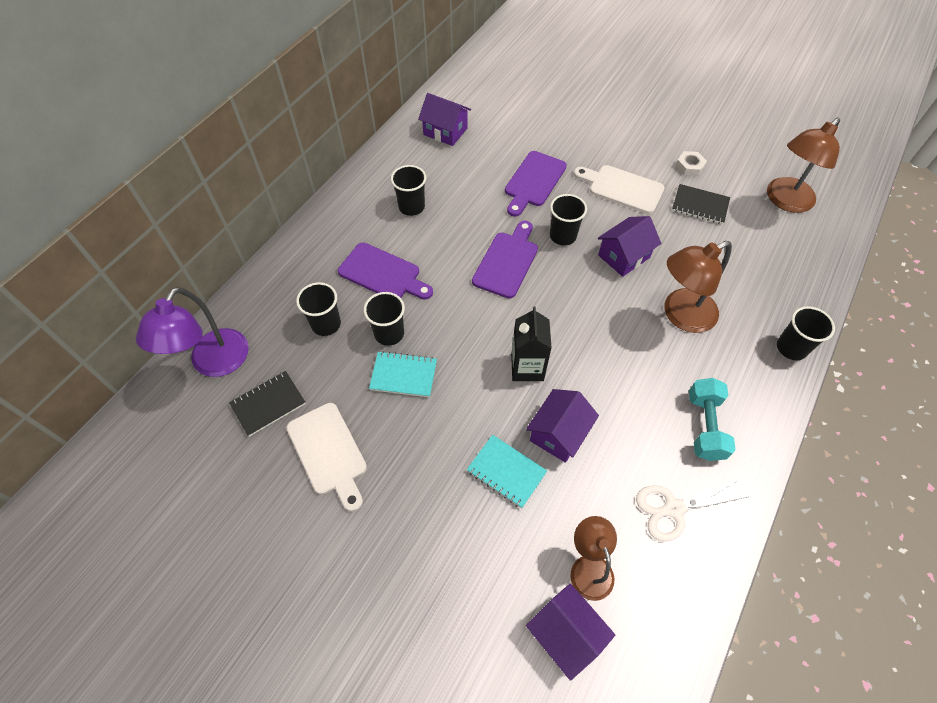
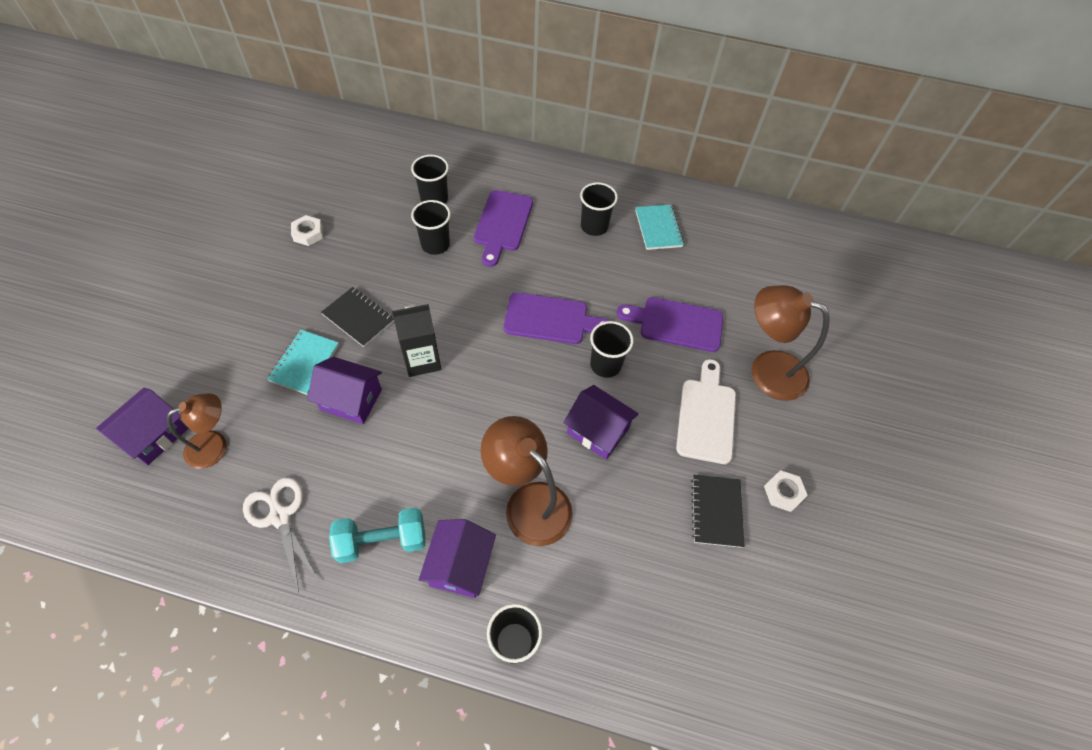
camera: 70 degrees right, 0 degrees up
purple lamp [136,287,249,377] -> none
black notebook [229,371,306,437] -> black notebook moved to [321,287,394,347]
white cutting board [287,403,367,512] -> white nut [291,215,323,246]
turquoise notebook [369,351,437,397] -> turquoise notebook moved to [635,205,684,250]
purple house [418,93,471,146] -> purple house moved to [419,519,496,598]
brown lamp [767,118,840,213] -> brown lamp moved to [751,285,830,401]

